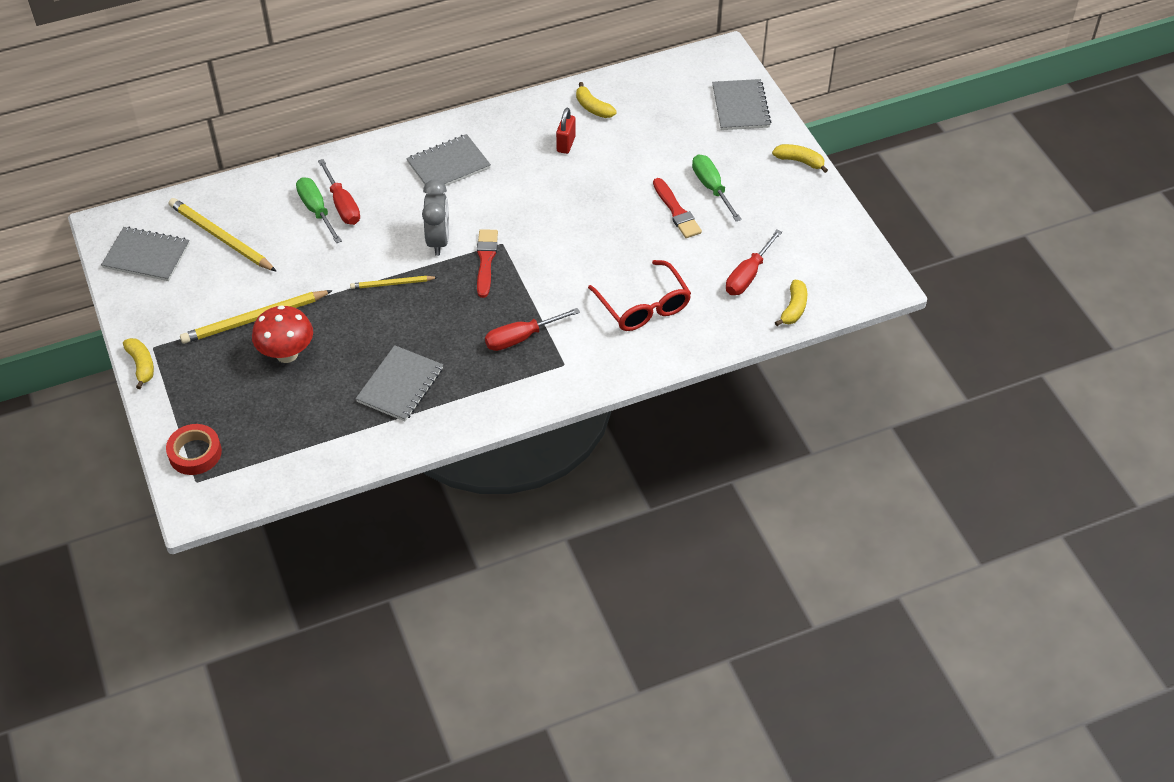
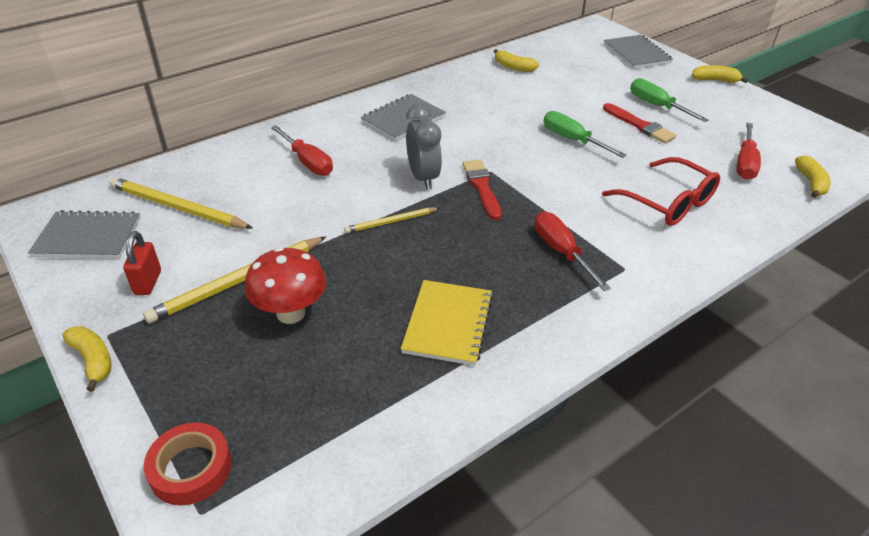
camera: 15 degrees left, 10 degrees down
green screwdriver [296,177,342,243] -> green screwdriver moved to [544,111,627,158]
grey notebook [356,345,443,421] -> yellow notebook [401,280,493,366]
red screwdriver [485,308,580,351] -> red screwdriver turned 105 degrees clockwise [535,212,611,291]
red padlock [556,108,576,154] -> red padlock moved to [123,231,161,295]

